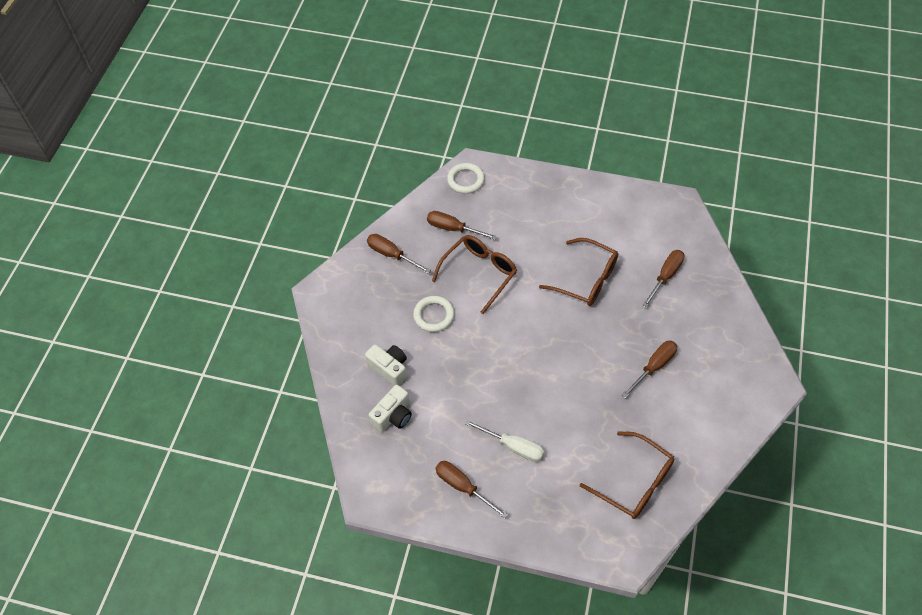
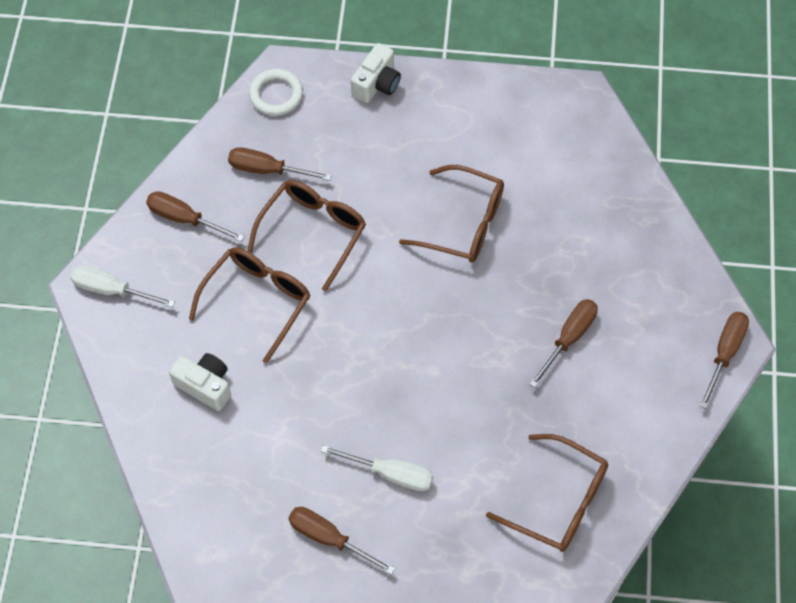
camera: 10 degrees left, 5 degrees up
white camera [369,385,412,432] -> white camera moved to [351,43,401,103]
white ring [413,296,455,332] -> brown glasses [189,247,310,364]
brown screwdriver [642,250,685,308] -> brown screwdriver moved to [699,312,749,409]
none -> white screwdriver [70,265,175,308]

